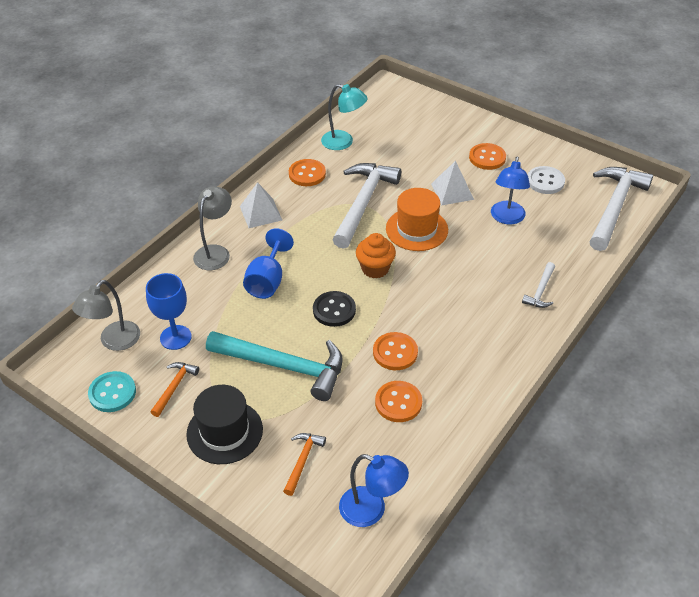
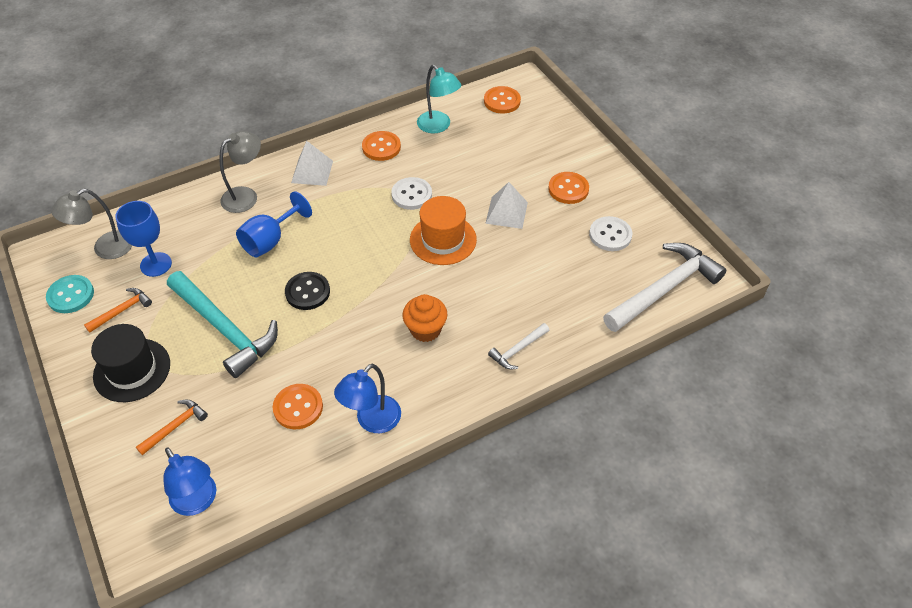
camera: 25 degrees right, 5 degrees up
white hammer [332,163,401,249] -> white button [391,177,432,210]
orange cupcake [356,233,396,279] -> orange cupcake moved to [402,294,448,342]
orange button [373,332,418,370] -> orange button moved to [484,86,521,114]
blue lamp [491,157,530,225] -> blue lamp moved to [334,364,401,433]

